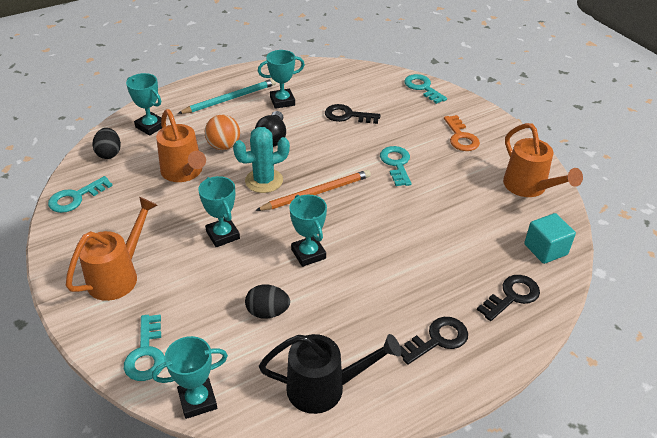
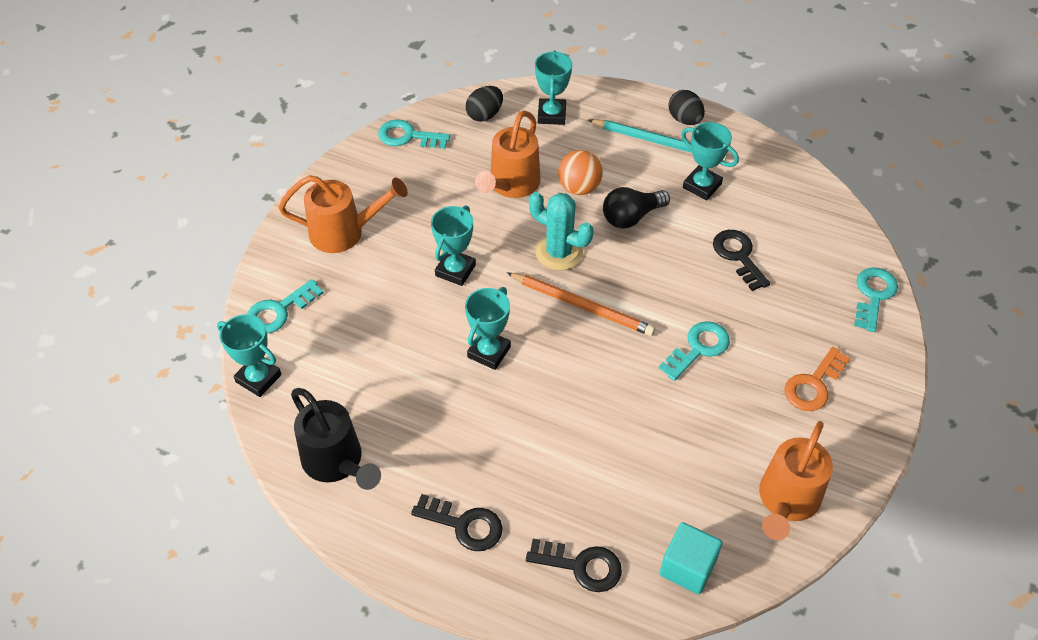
camera: 55 degrees right, 10 degrees up
black egg [245,285,290,319] -> black egg moved to [668,90,705,125]

